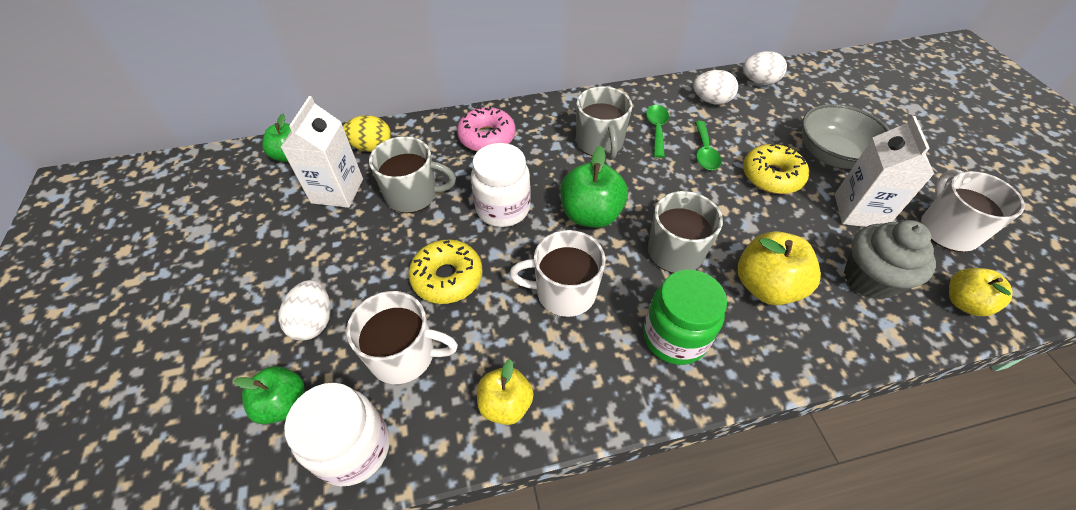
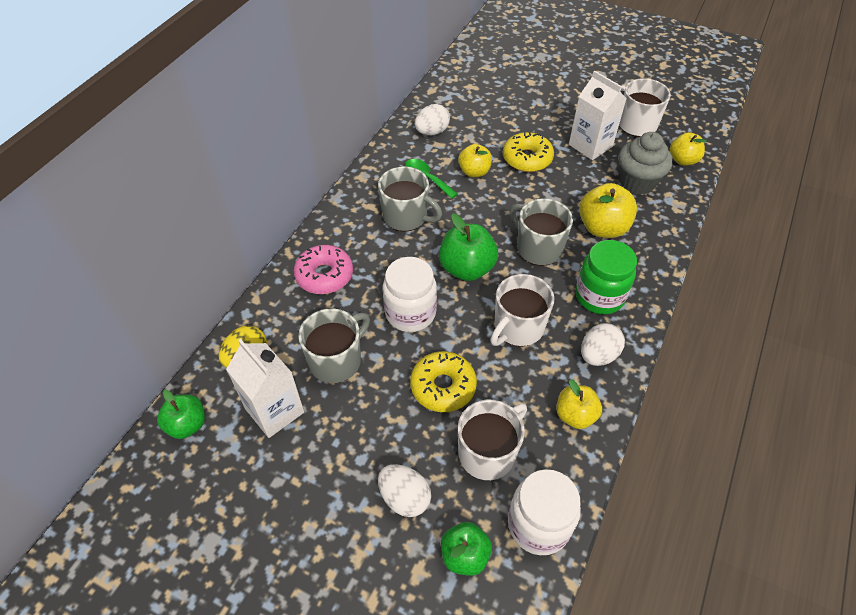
camera: 50 degrees left, 0 degrees up
green spoon [695,121,721,170] -> yellow apple [458,144,492,177]
white egg [743,51,787,85] -> white egg moved to [581,323,625,366]
grey bowl [802,104,889,169] -> none

